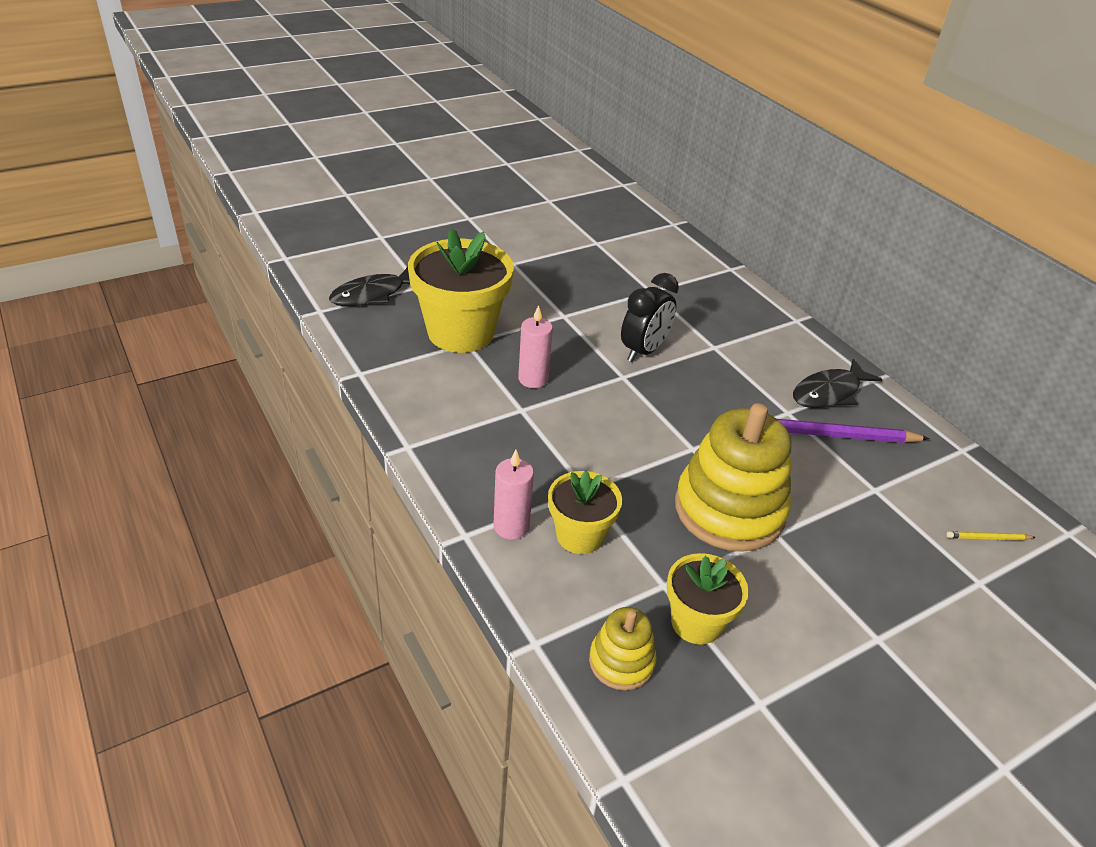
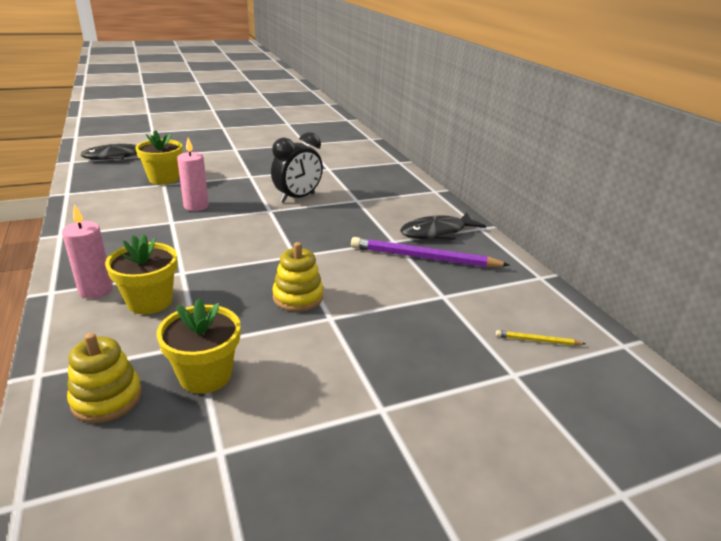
camera: 10 degrees right, 10 degrees down
yellow flower pot [408,228,514,353] -> yellow flower pot [135,130,183,185], size x0.56
yellow stacking toy [675,403,792,552] -> yellow stacking toy [272,242,323,312], size x0.50

